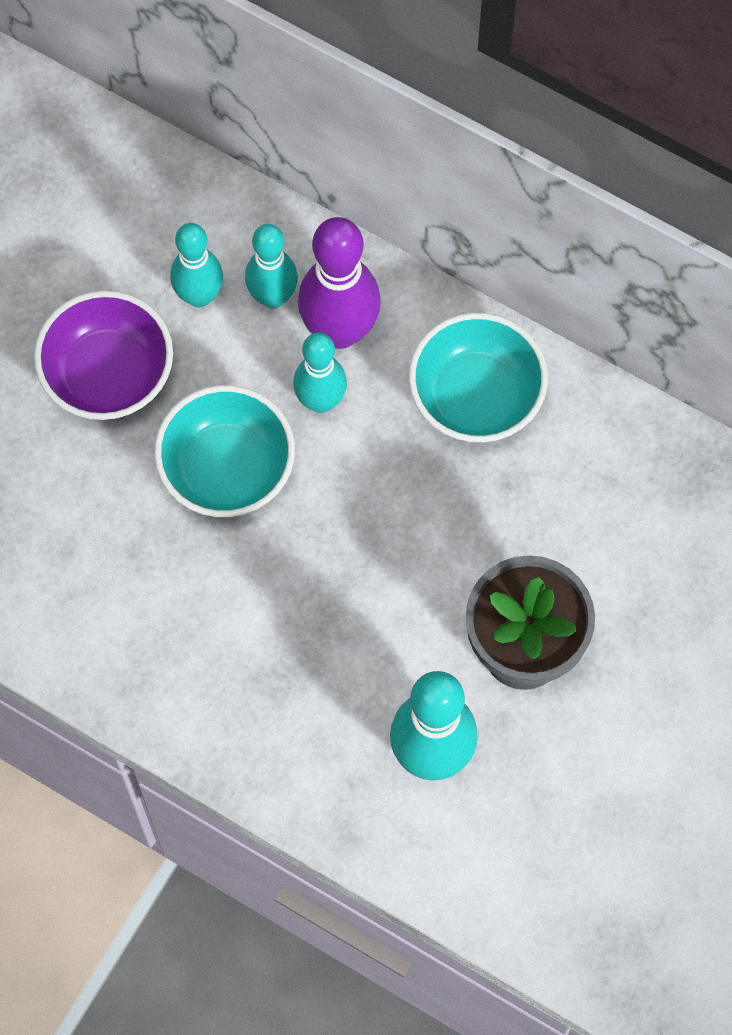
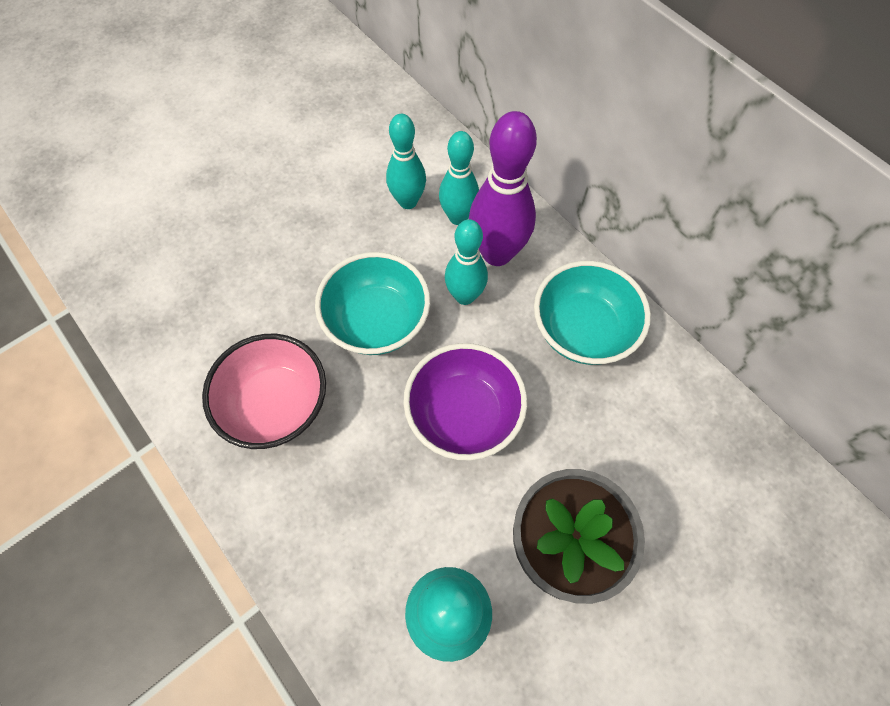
camera: 20 degrees right, 5 degrees down
purple bowl [34,290,173,420] -> purple bowl moved to [403,343,527,461]
none -> pink bowl [202,334,326,449]

